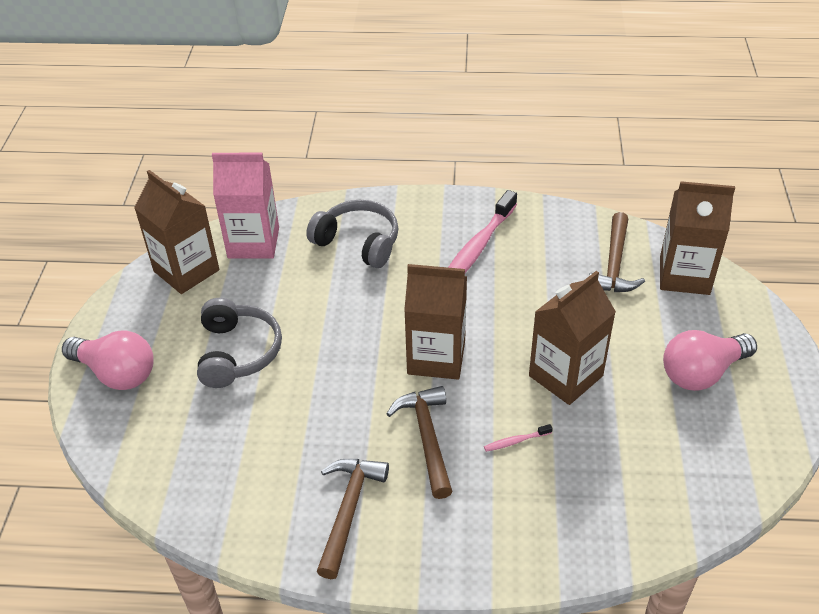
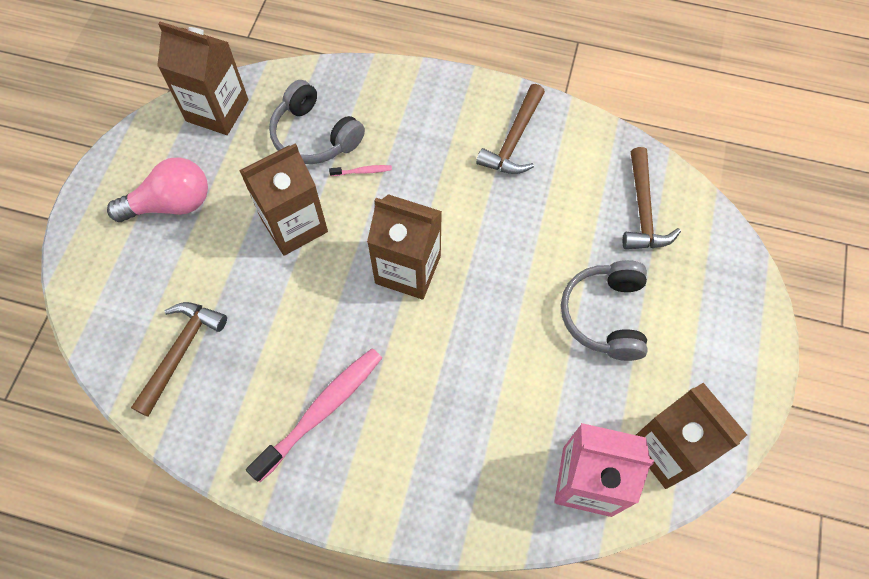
camera: 170 degrees left, 20 degrees up
pink light bulb [62,330,154,390] -> none
grey headphones [306,200,399,268] -> grey headphones moved to [269,80,365,164]
brown hammer [386,386,453,499] -> brown hammer moved to [623,147,681,249]
brown carton [660,181,735,295] -> brown carton moved to [157,22,248,135]

